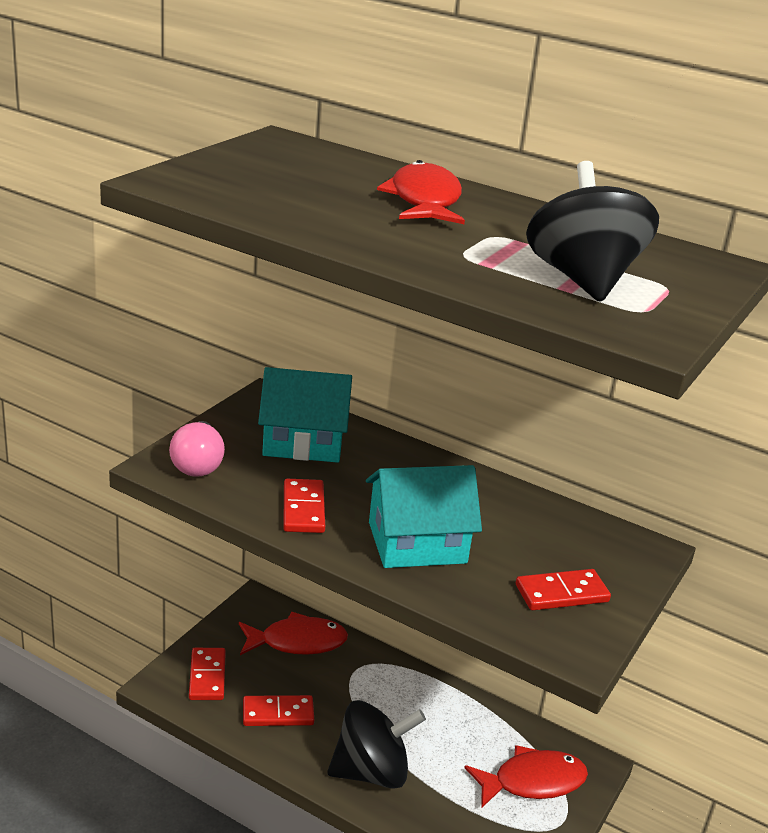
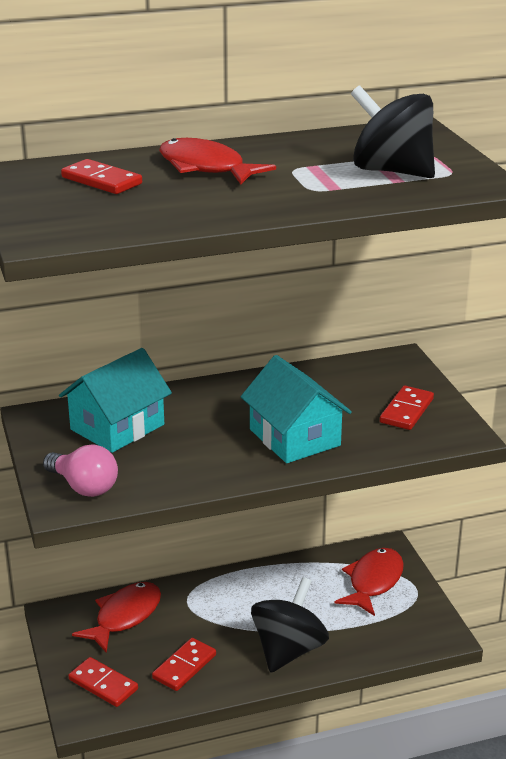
camera: 45 degrees left, 0 degrees up
red domino [283,479,325,533] -> red domino moved to [61,159,142,194]
turquoise house [366,465,482,568] -> turquoise house turned 60 degrees counterclockwise [241,355,352,463]

